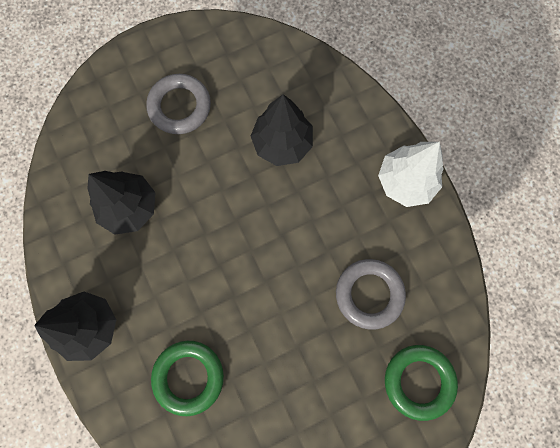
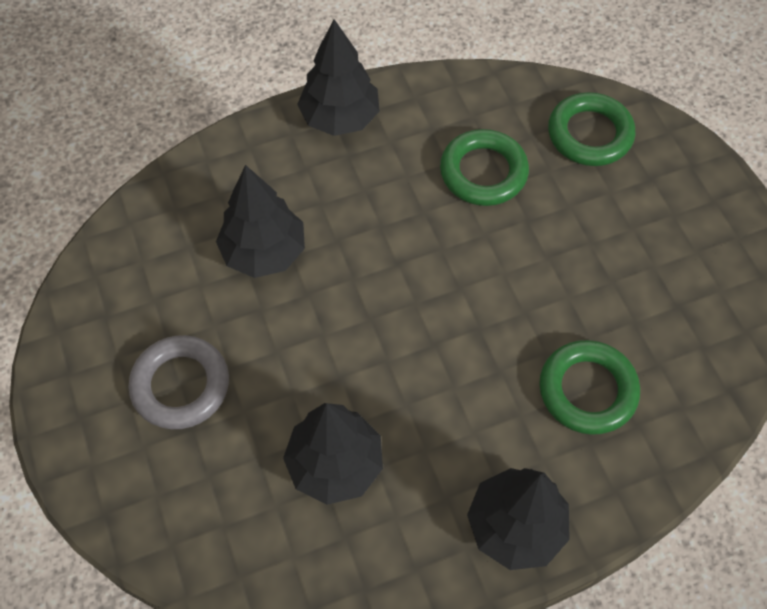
camera: 85 degrees left, 15 degrees down
grey ring [336,259,406,330] -> green ring [440,129,529,206]
white tree [378,142,444,207] -> black tree [297,19,380,136]

